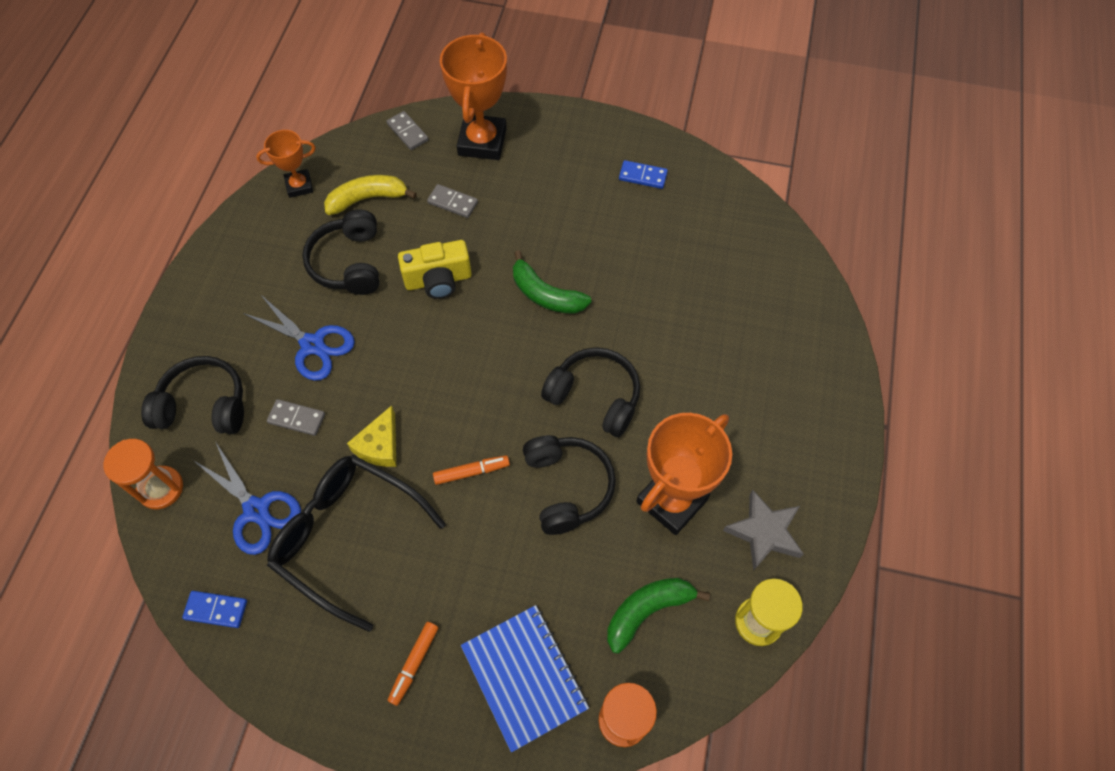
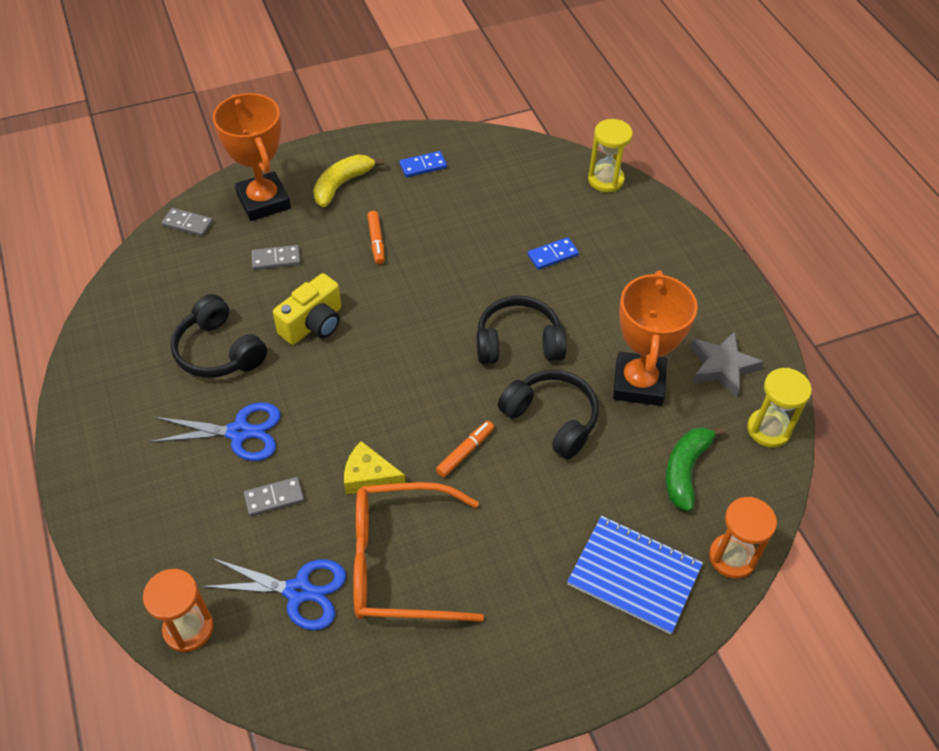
camera: 35 degrees left, 10 degrees down
black headphones [141,356,244,434] -> none
blue domino [182,591,247,628] -> blue domino moved to [528,237,579,270]
orange trophy [256,130,316,198] -> none
black glasses [267,455,446,632] -> orange glasses [353,482,484,622]
yellow banana [324,175,417,215] -> yellow banana moved to [313,155,384,207]
yellow cheese [347,405,396,467] -> yellow cheese turned 120 degrees clockwise [344,441,405,495]
orange marker [388,622,439,706] -> orange marker moved to [367,211,385,264]
green banana [513,250,591,314] -> none
none -> yellow hourglass [588,119,633,192]

